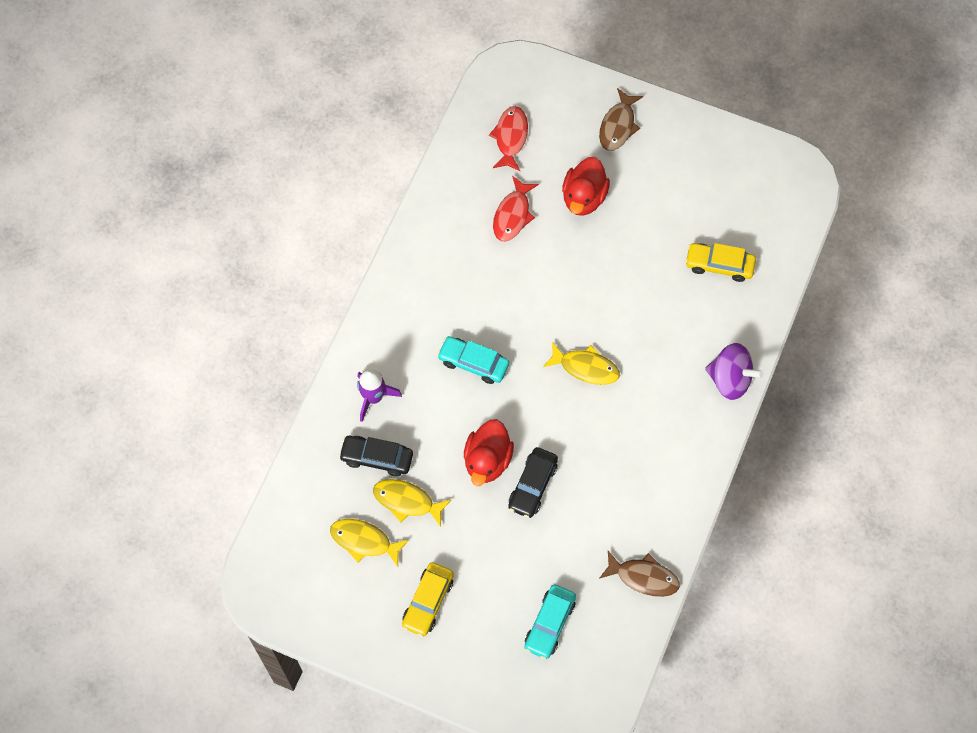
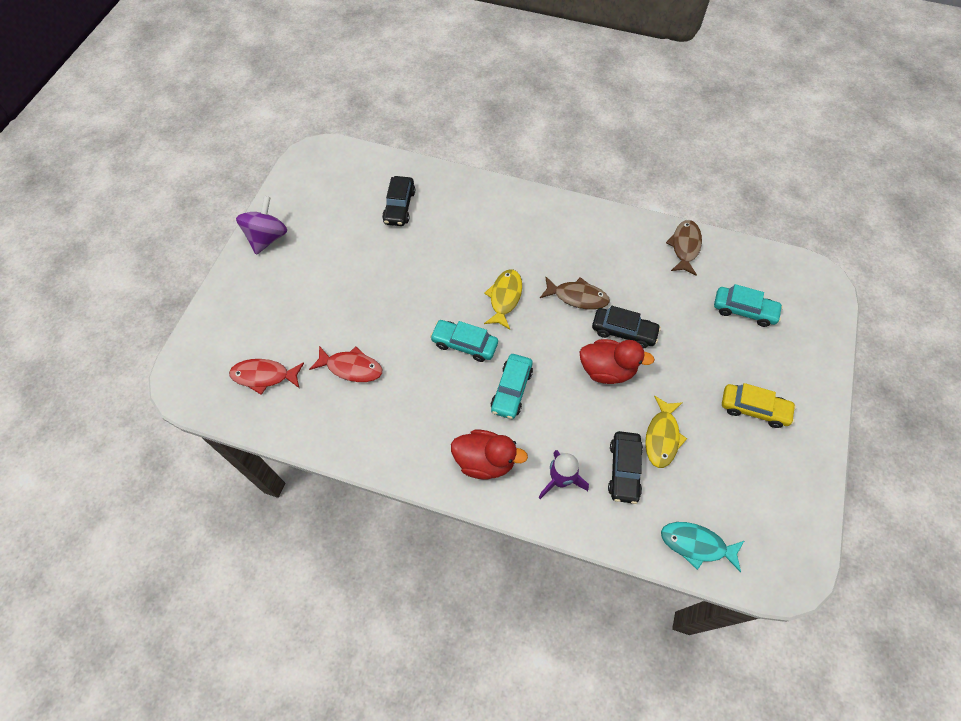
camera: 95 degrees left, 5 degrees down
yellow fish [330,519,409,567] -> none
red duck [562,157,610,216] -> red duck moved to [451,430,528,480]
brown fish [599,88,643,151] -> brown fish moved to [540,276,610,310]
yellow car [685,243,756,282] -> black car [382,176,415,226]
purple spinning top [705,343,764,400] -> purple spinning top moved to [236,196,287,255]
none -> turquoise car [430,320,498,362]
none -> turquoise fish [661,522,744,572]

